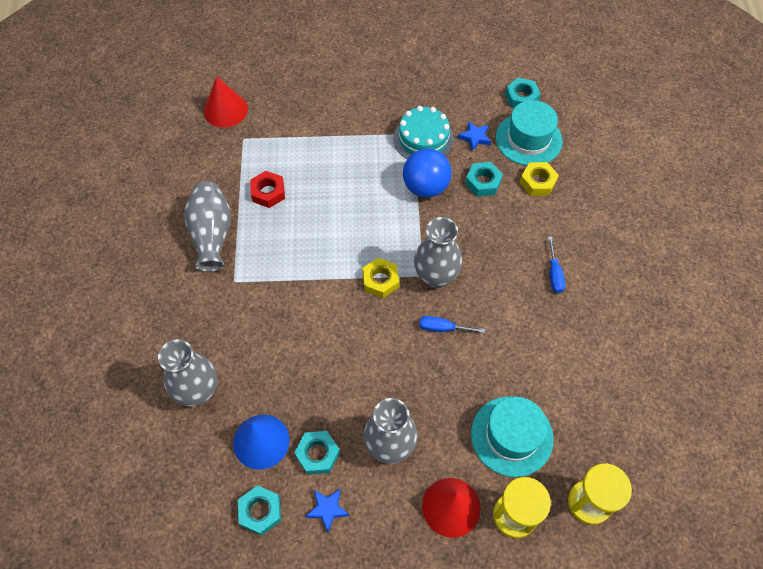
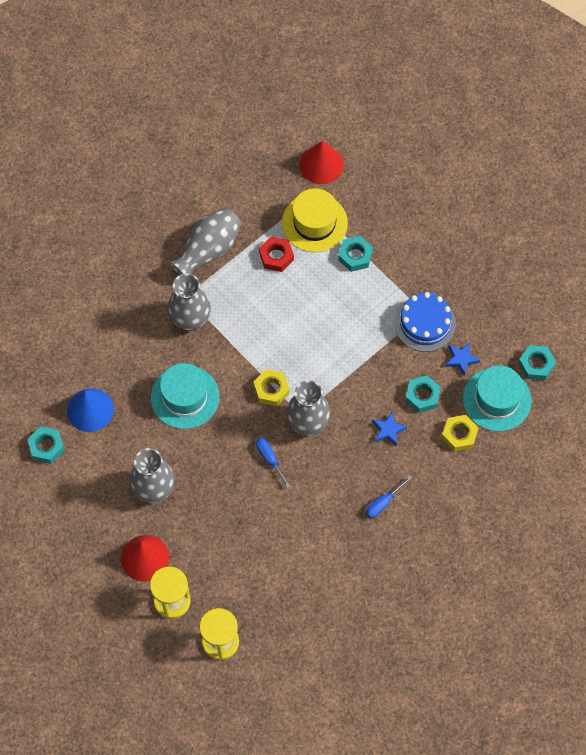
camera: 50 degrees right, 5 degrees up
grey vase [158,339,218,406] -> grey vase moved to [168,273,211,331]
turquoise nut [294,431,340,475] -> turquoise nut moved to [338,236,373,272]
blue star [305,488,350,532] -> blue star moved to [372,412,407,446]
turquoise cake [393,106,454,159] -> blue cake [394,292,456,352]
blue ball [403,149,452,198] -> none
turquoise hat [471,397,553,477] -> turquoise hat moved to [151,363,219,429]
none -> yellow hat [282,188,348,253]

